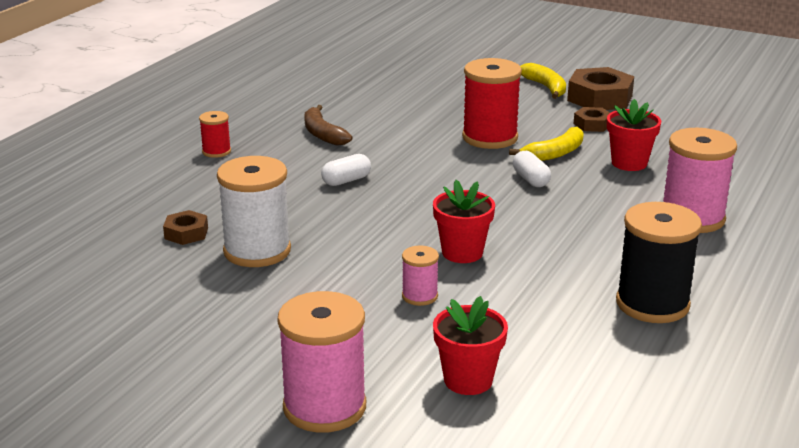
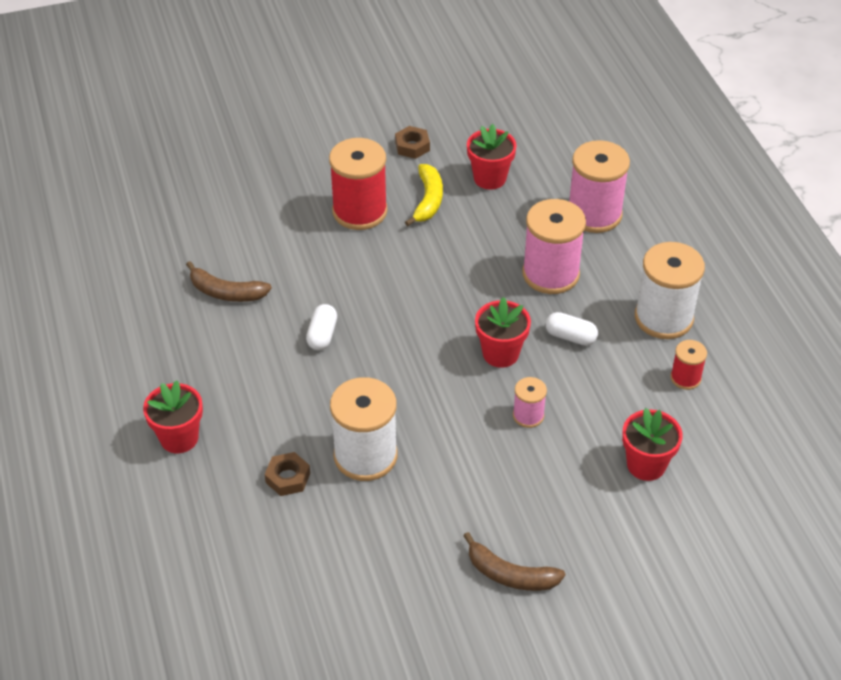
camera: 45 degrees left, 20 degrees up
red spool [199,111,231,158] -> red spool moved to [670,340,707,390]
pink spool [277,291,366,433] -> pink spool moved to [522,199,586,294]
white capsule [513,151,551,187] -> white capsule moved to [546,312,598,346]
yellow banana [520,63,566,99] -> none
brown nut [567,67,634,110] -> none
black spool [616,202,702,323] -> white spool [635,242,705,339]
none -> red flower pot [143,380,203,453]
none -> brown banana [463,532,565,591]

